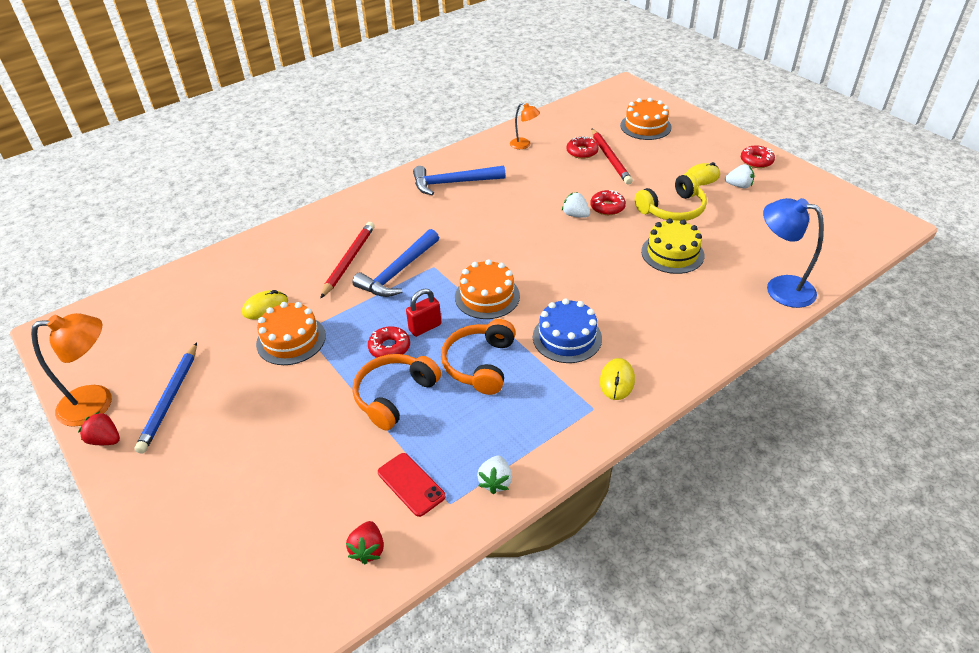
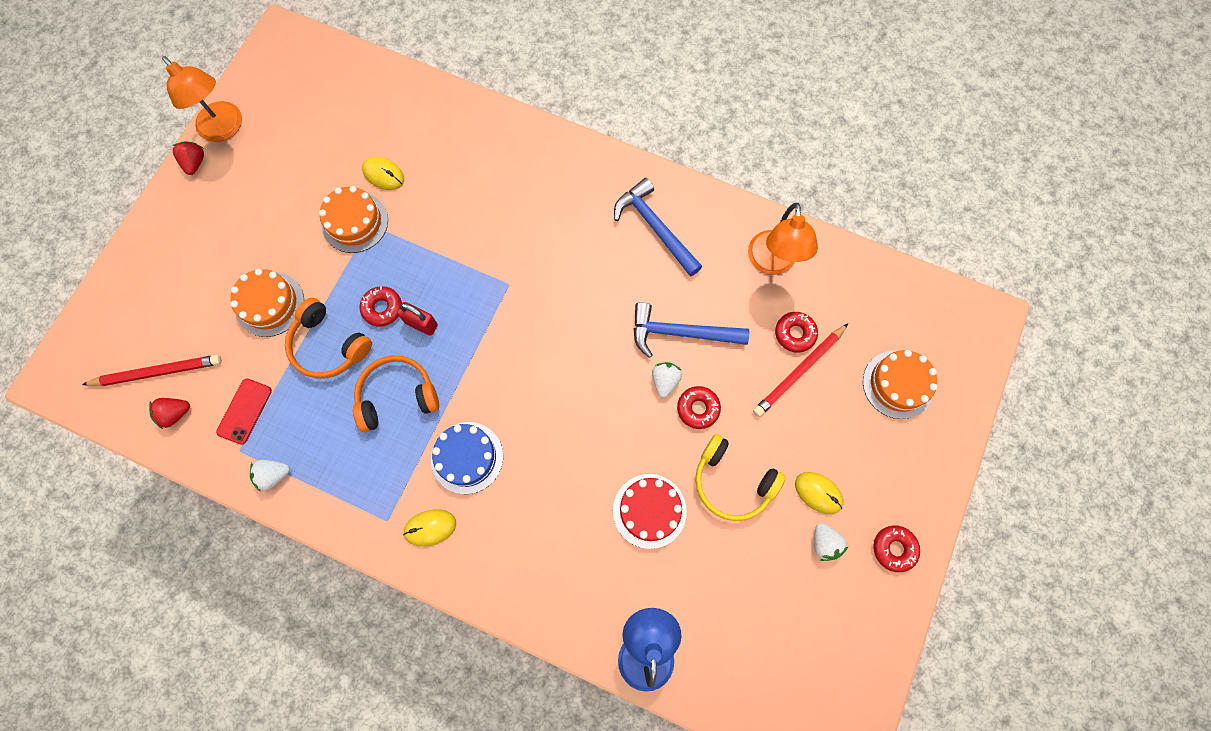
camera: 60 degrees right, 30 degrees up
blue pencil [135,342,197,454] -> none
red pencil [320,222,375,299] -> red pencil moved to [82,355,222,386]
blue hammer [352,229,439,297] -> blue hammer moved to [634,302,750,358]
orange headphones [352,354,441,430] -> orange headphones turned 150 degrees counterclockwise [285,298,372,379]
orange cake [455,259,520,319] -> orange cake moved to [230,269,304,337]
orange lamp [510,103,540,149] -> orange lamp [748,203,818,275], size x1.80
yellow cake [641,218,704,274] -> red cake [613,474,687,549]

